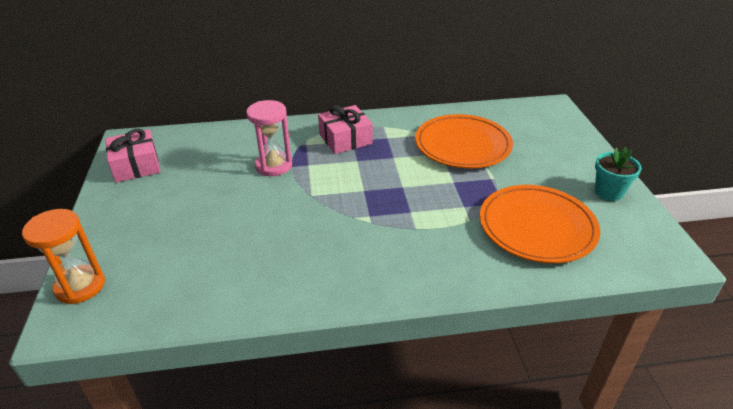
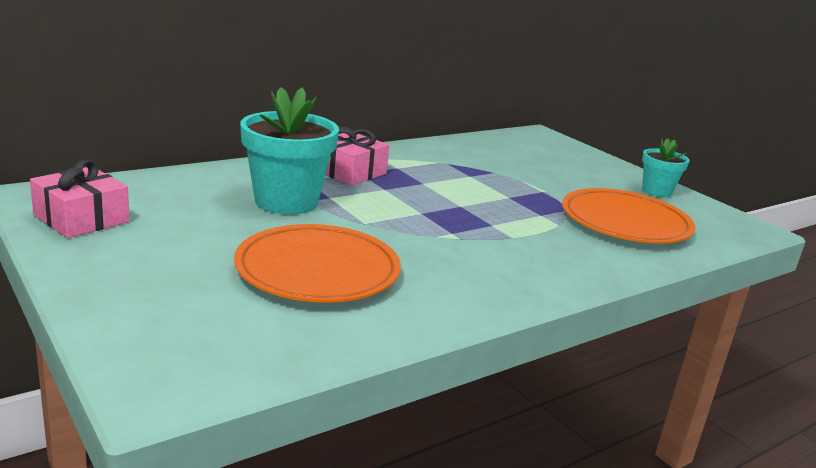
camera: 30 degrees left, 15 degrees down
orange hourglass [22,209,105,304] -> none
pink hourglass [246,100,292,176] -> turquoise flower pot [240,87,339,215]
orange plate [415,114,513,168] -> orange plate moved to [234,224,401,303]

